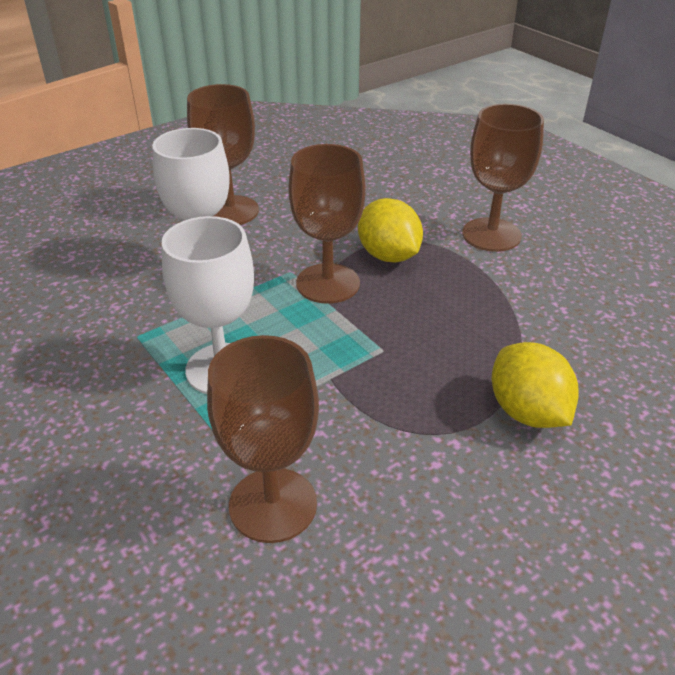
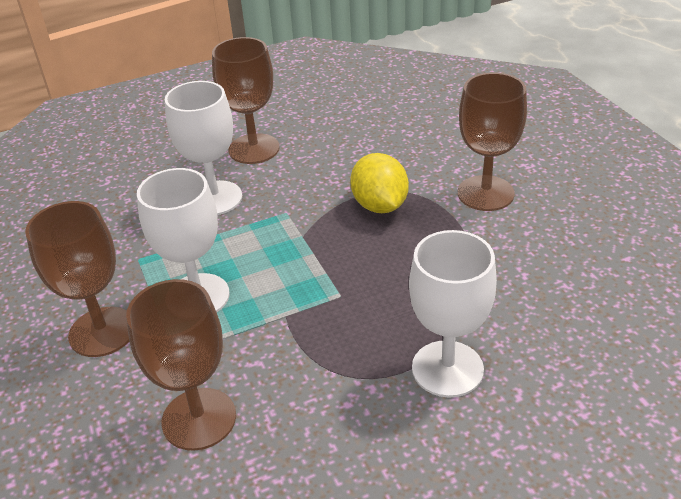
camera: 15 degrees right, 0 degrees up
brown goblet [288,144,366,304] -> brown goblet moved to [25,201,129,357]
yellow lemon [491,342,579,428] -> white goblet [409,230,497,398]

